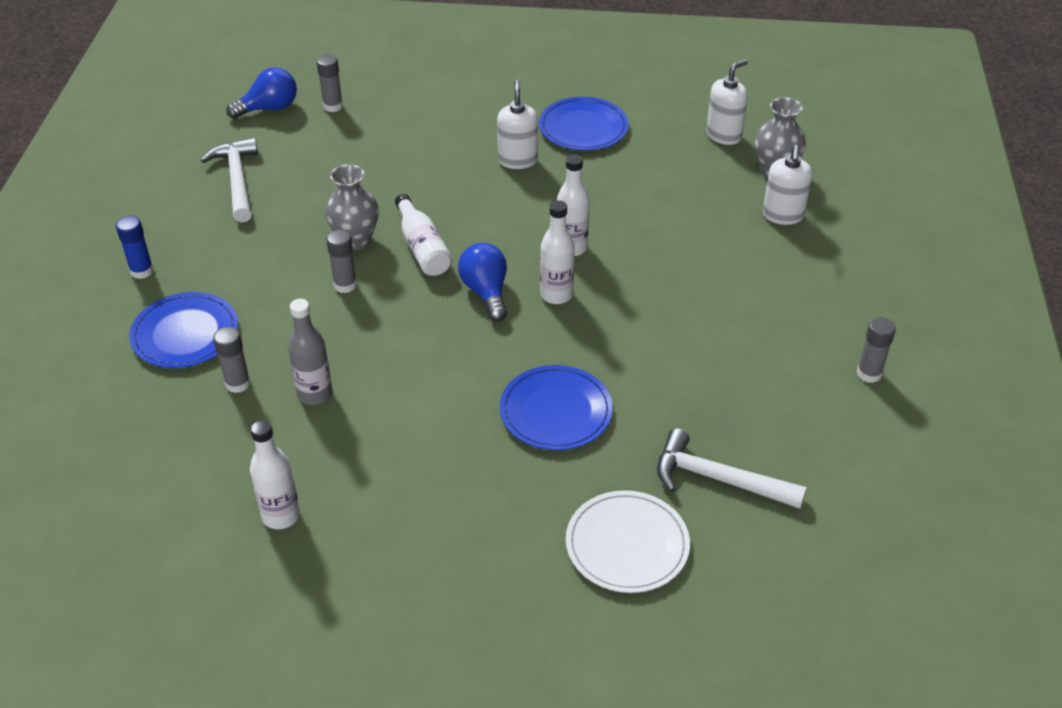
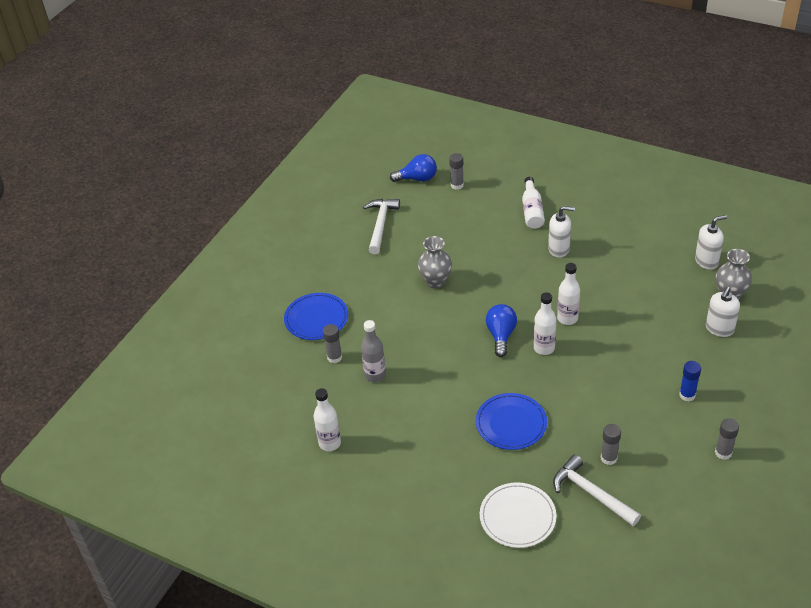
camera: 25 degrees right, 0 degrees up
blue glue stick [116,216,154,279] -> blue glue stick moved to [679,361,701,401]
grey glue stick [326,229,357,293] -> grey glue stick moved to [601,424,621,465]
white bottle [395,194,452,276] -> white bottle moved to [522,177,545,229]
white soap dispenser [497,80,538,169] -> white soap dispenser turned 75 degrees clockwise [548,206,575,258]
blue plate [539,97,629,151] -> none

